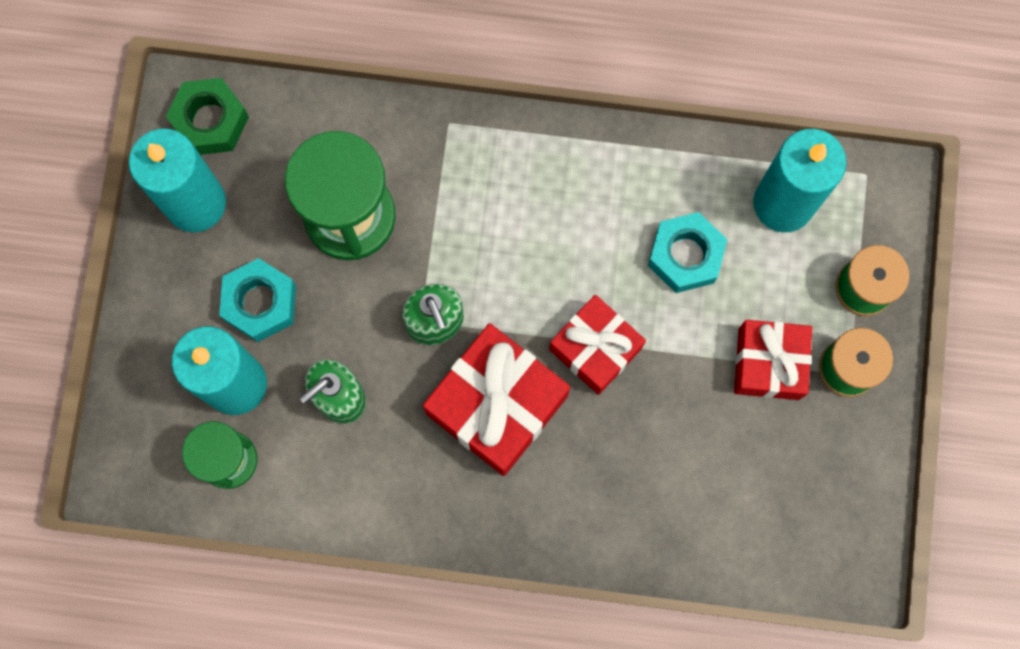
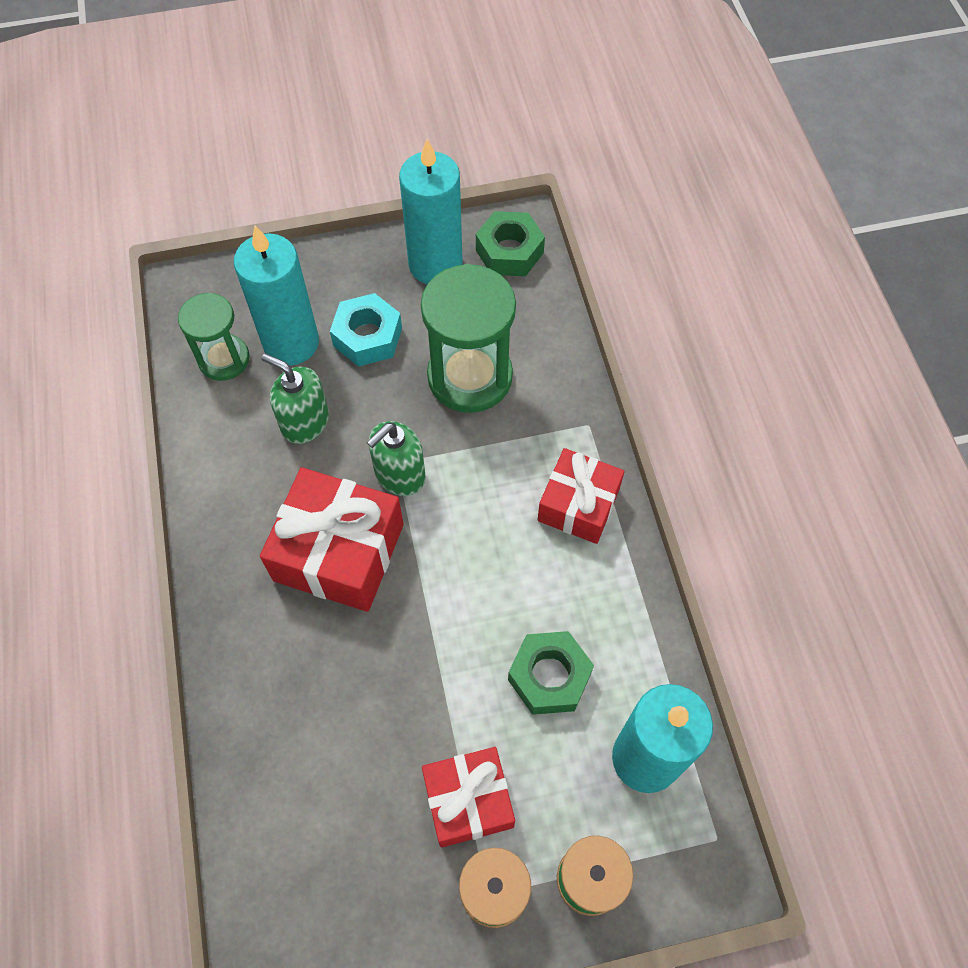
camera: 70 degrees right, 15 degrees down
red gift [549,295,646,395] -> red gift moved to [537,448,625,544]
turquoise nut [648,212,727,293] -> green nut [508,631,594,715]

